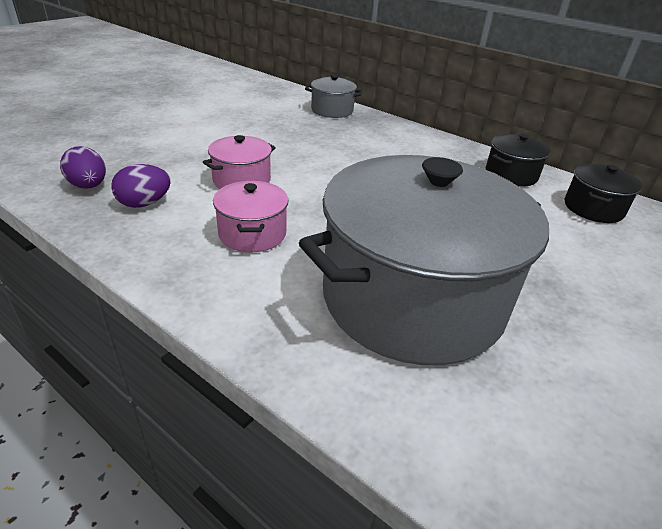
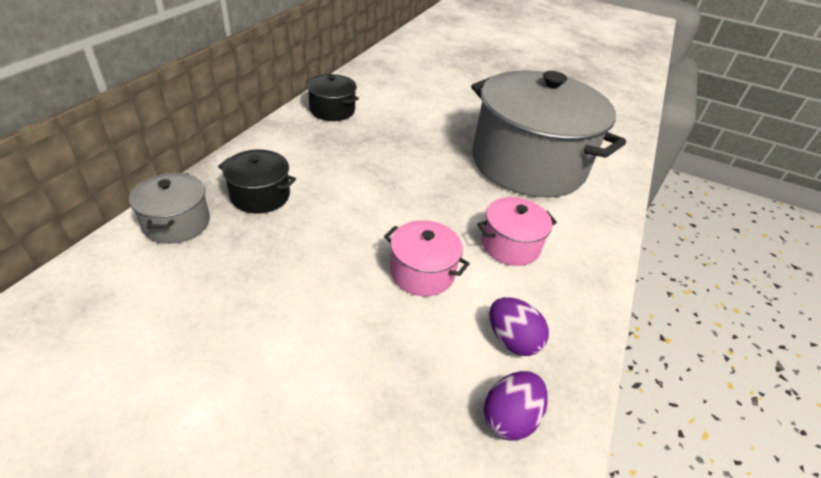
camera: 105 degrees left, 5 degrees up
black pot [565,164,642,223] -> black pot moved to [218,150,296,214]

